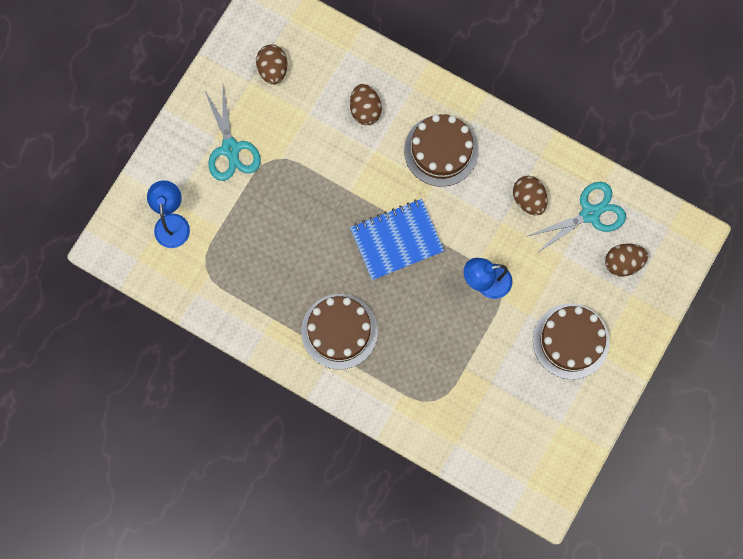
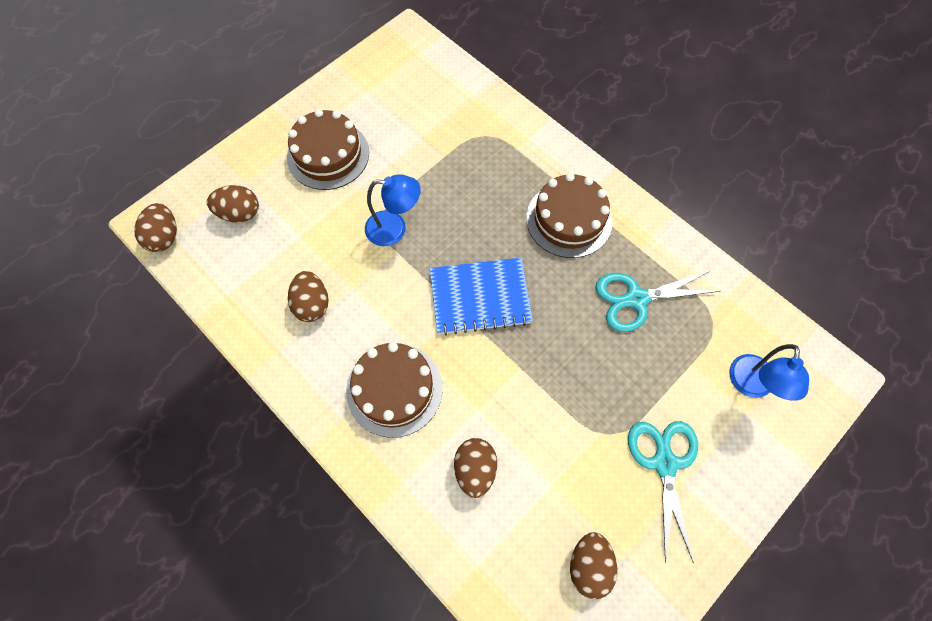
camera: 165 degrees left, 10 degrees down
turquoise scissors [528,182,626,254] -> turquoise scissors moved to [596,270,720,332]
none -> brown egg [134,203,177,252]

